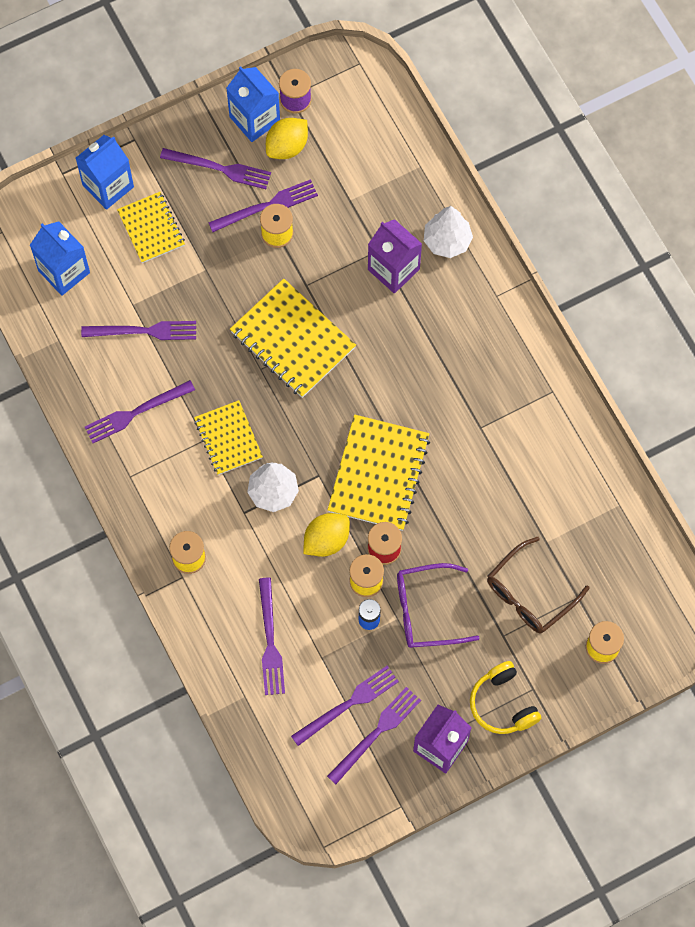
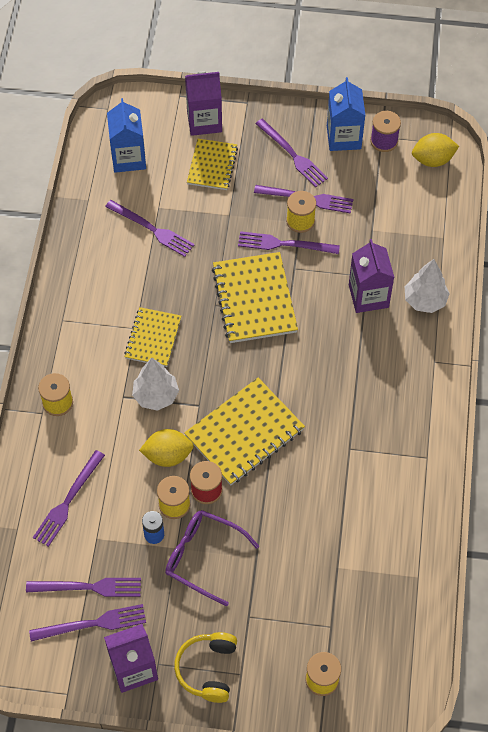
camera: 35 degrees right, 10 degrees down
blue carton [76,135,134,210] -> purple carton [185,71,222,136]
purple fork [85,380,195,443] -> purple fork moved to [238,231,340,254]
yellow lemon [266,118,308,159] -> yellow lemon moved to [412,133,459,167]
brown glasses [487,537,589,634] -> none

